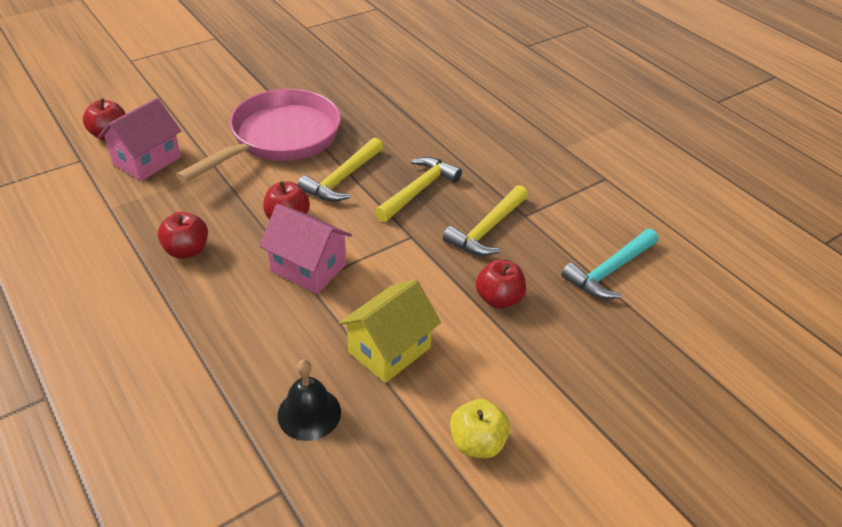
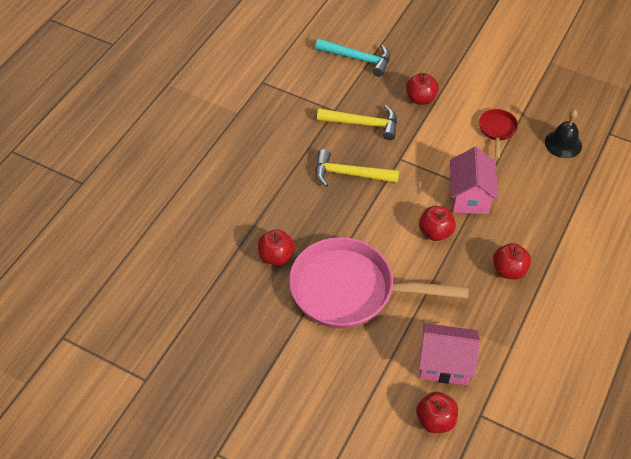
camera: 115 degrees left, 10 degrees up
yellow hammer [298,137,383,202] -> none
yellow house [339,280,441,383] -> red pan [479,109,518,159]
yellow apple [450,399,510,458] -> none
none -> red apple [258,229,295,265]

